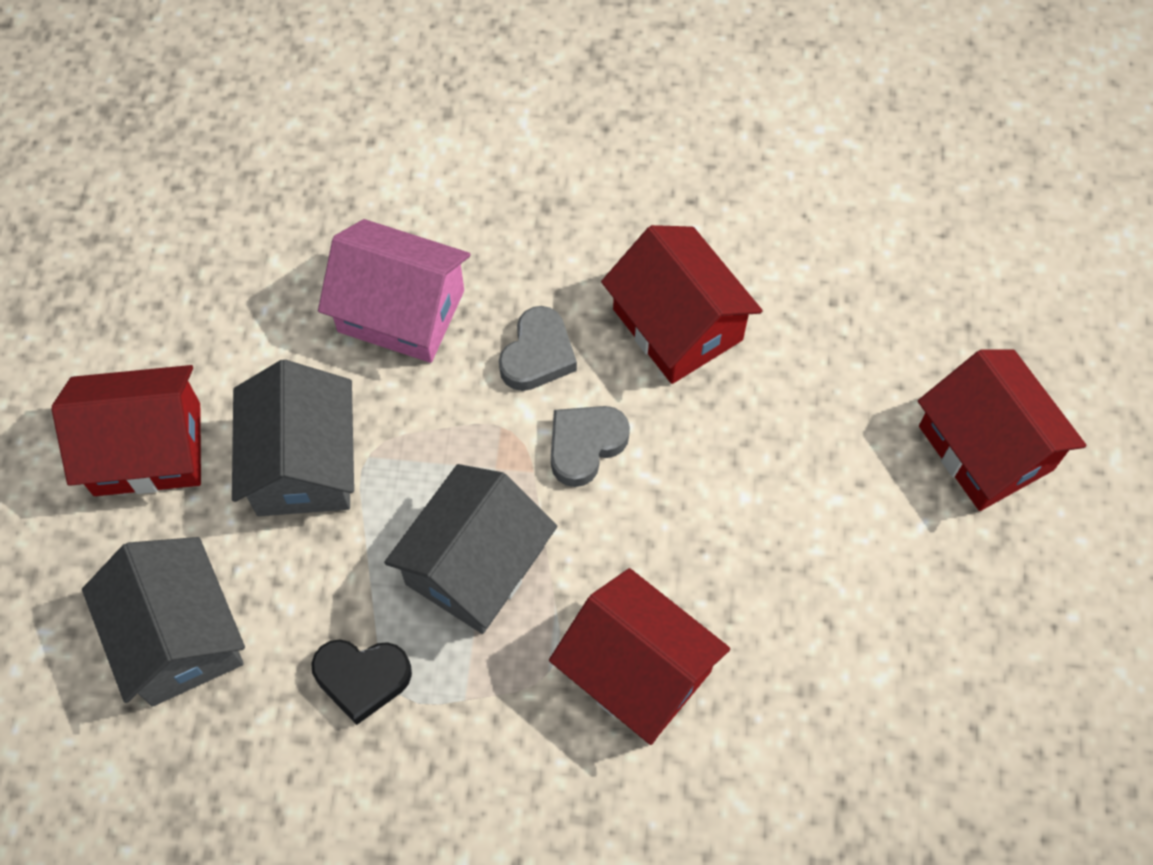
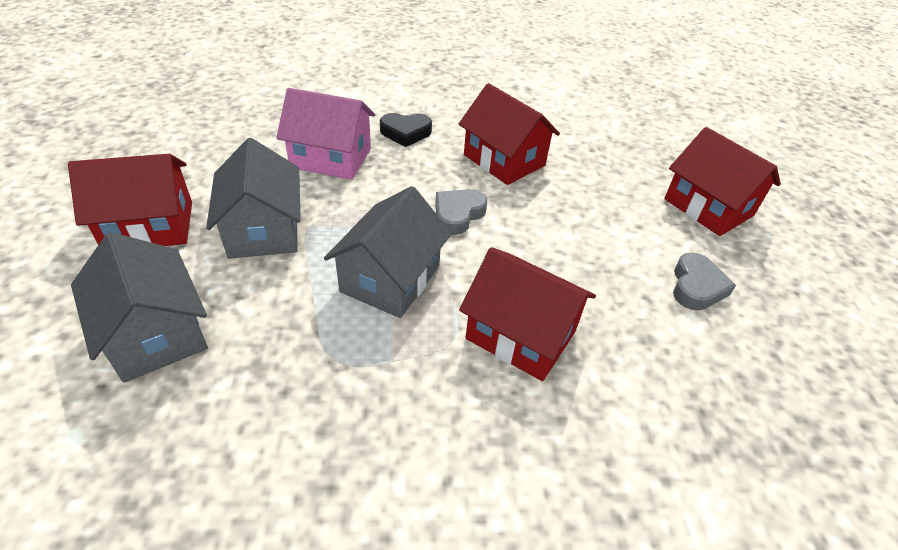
camera: 10 degrees left, 20 degrees down
black heart [311,639,412,725] -> black heart moved to [380,113,432,147]
grey heart [499,306,577,391] -> grey heart moved to [673,253,736,311]

